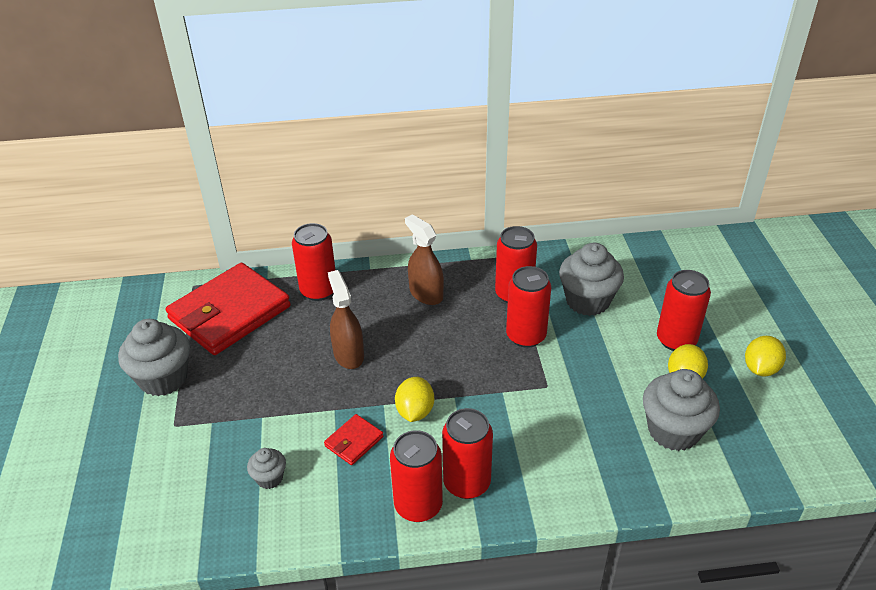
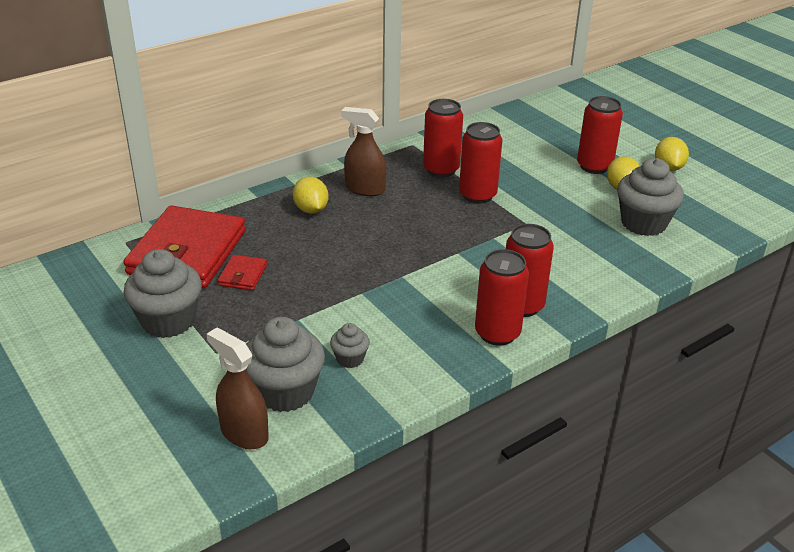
camera: 30 degrees left, 5 degrees down
red can [292,223,335,301] -> none
red wallet [324,414,383,465] -> red wallet moved to [218,255,267,291]
brown spray bottle [328,270,364,369] -> brown spray bottle moved to [207,328,269,449]
yellow lemon [395,377,434,422] -> yellow lemon moved to [293,177,328,214]
grey cupcake [559,243,624,316] -> grey cupcake moved to [246,317,325,412]

